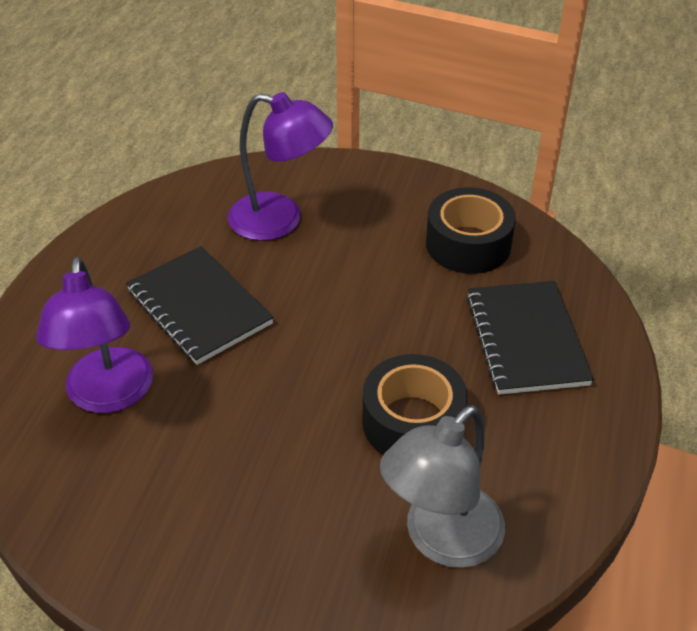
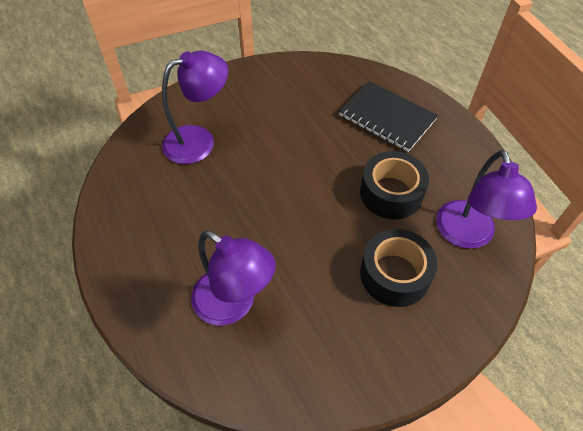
camera: 45 degrees left, 10 degrees up
black notebook [126,246,274,365] -> none
grey lamp [380,405,505,568] -> purple lamp [436,150,537,249]
black tape [426,187,516,274] -> black tape moved to [360,229,437,307]

